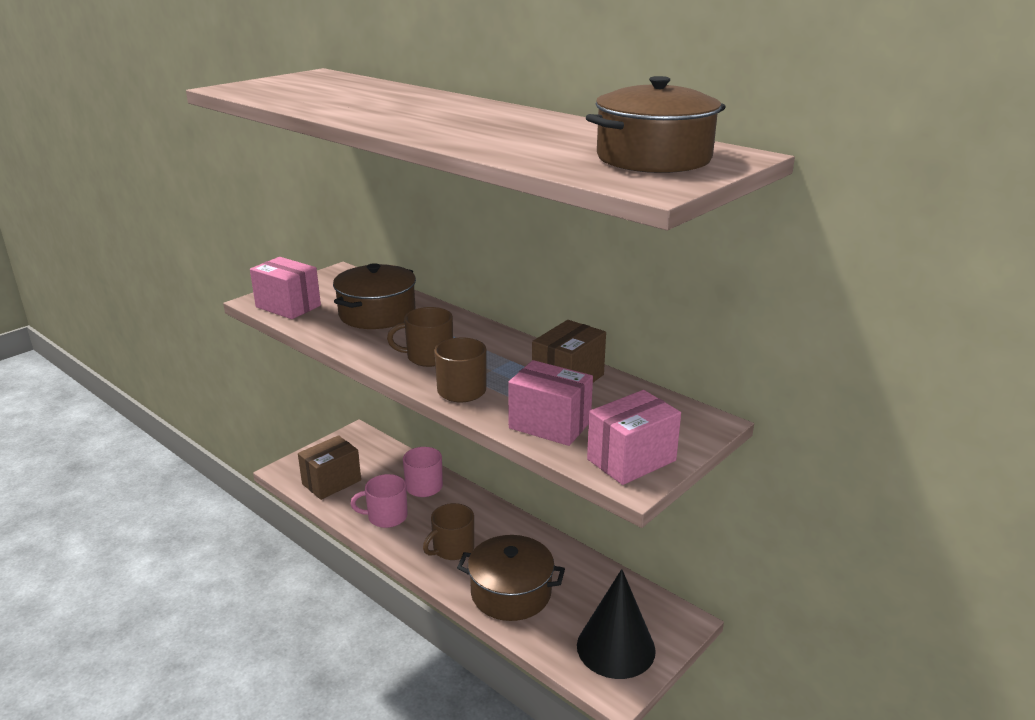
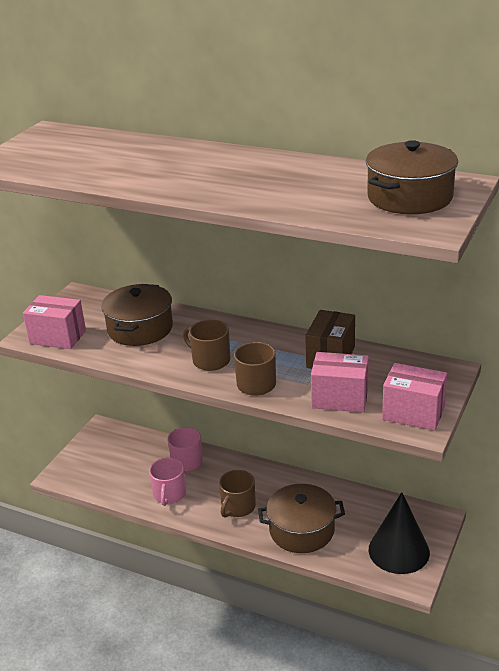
camera: 15 degrees left, 5 degrees up
brown box [298,435,361,500] -> none
pink mug [351,474,408,528] -> pink mug turned 60 degrees counterclockwise [149,458,186,506]
brown mug [387,307,453,367] -> brown mug turned 60 degrees clockwise [183,320,230,371]
pink box [587,390,681,485] -> pink box turned 75 degrees clockwise [382,363,447,430]

